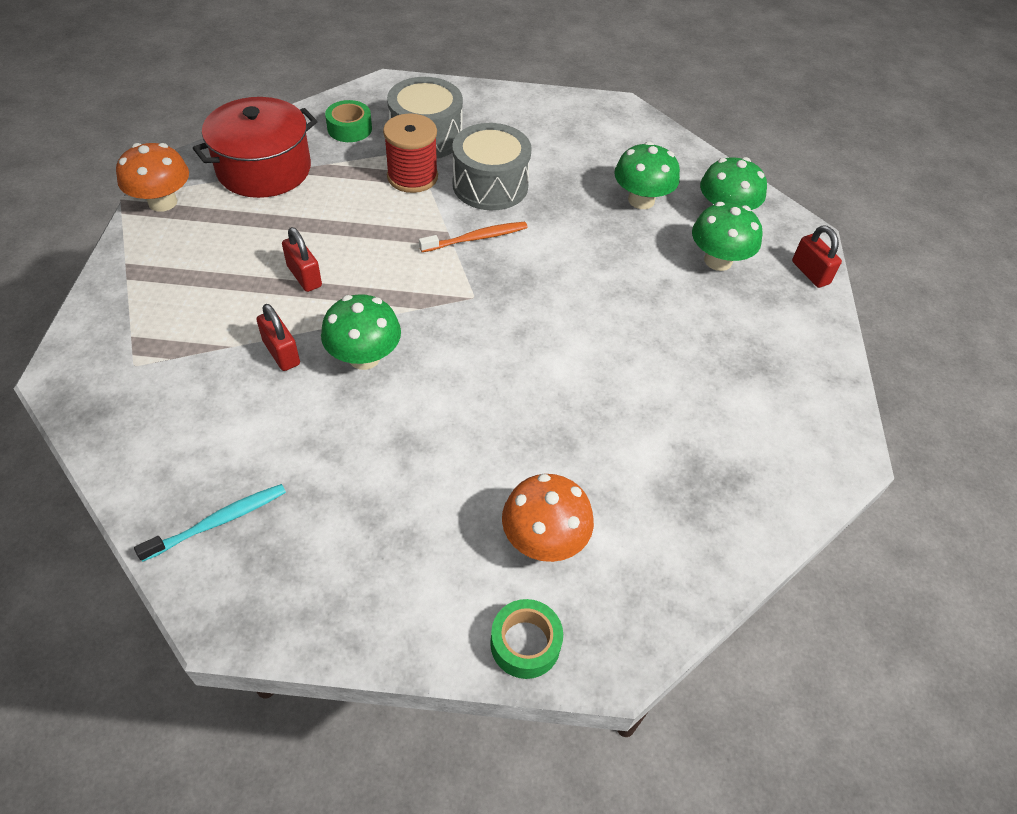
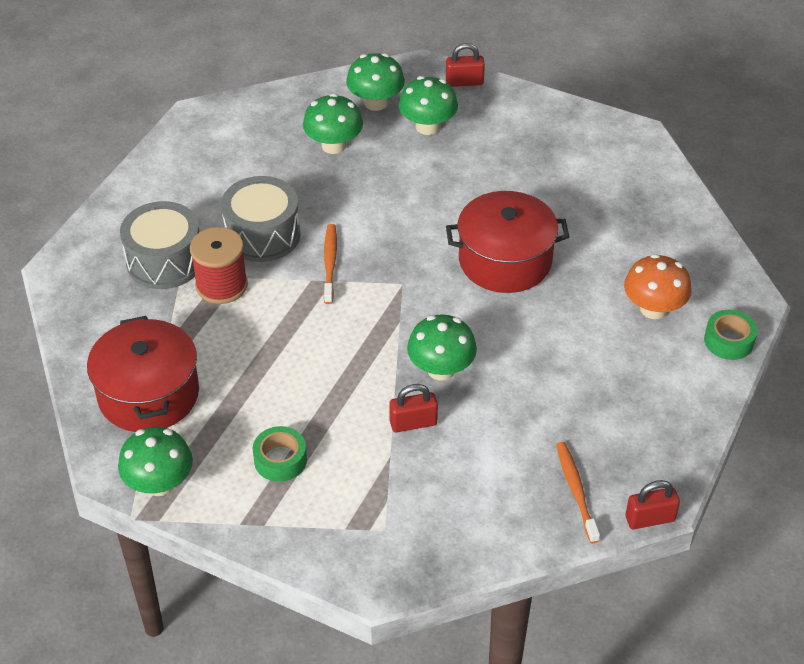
camera: 65 degrees left, 5 degrees down
orange mushroom [116,143,189,212] -> green mushroom [118,427,193,496]
turquoise toothbrush [134,484,286,562] -> orange toothbrush [556,442,600,543]
red padlock [282,227,322,292] -> red padlock moved to [625,480,680,529]
green tape [325,100,372,142] -> green tape moved to [253,426,307,482]
none -> red pot [446,191,569,293]

